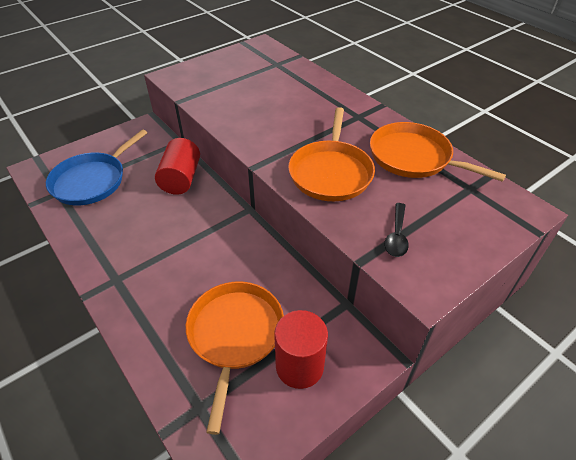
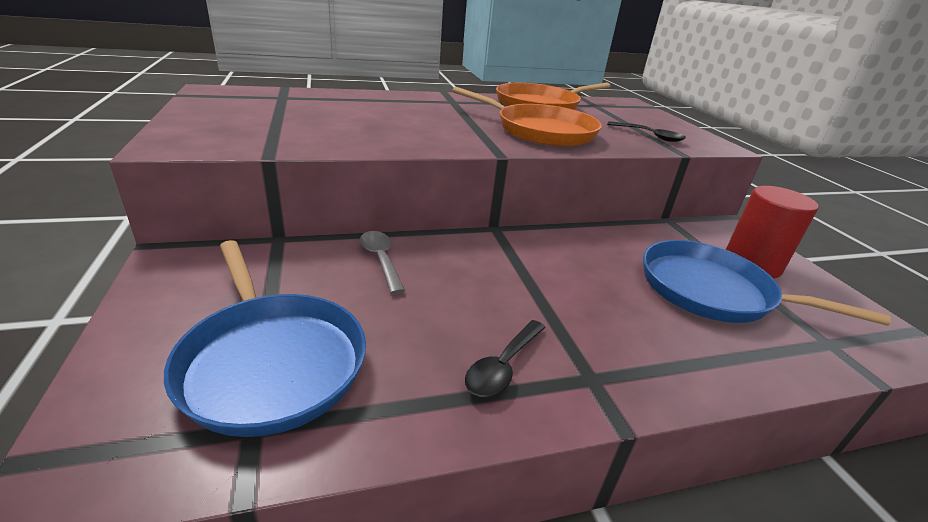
camera: 70 degrees left, 15 degrees down
red cylinder [155,138,200,195] -> grey spoon [360,231,405,294]
orange pan [186,282,284,435] -> blue pan [643,240,891,326]
none -> black spoon [465,320,546,397]

